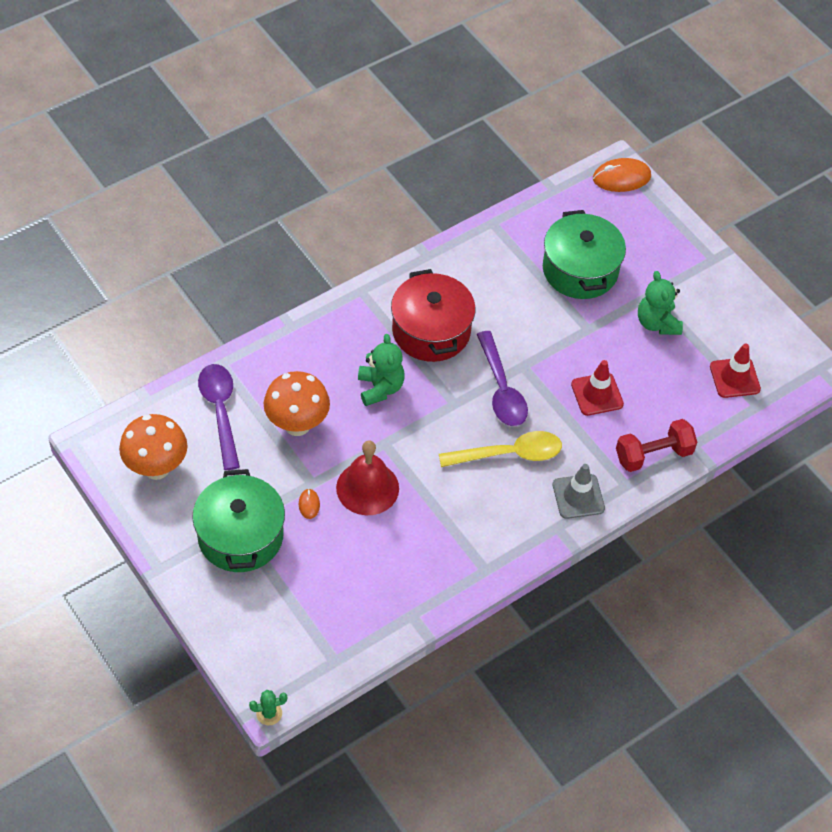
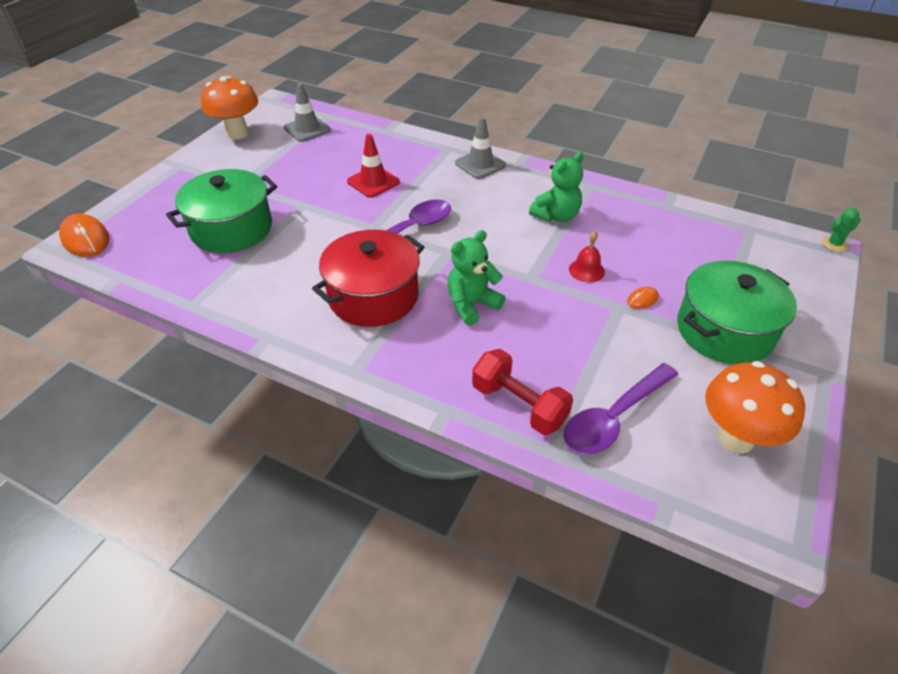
camera: 115 degrees left, 10 degrees down
green cactus [249,690,287,725] -> green cactus turned 75 degrees counterclockwise [822,208,861,252]
orange mushroom [264,371,330,436] -> orange mushroom moved to [201,76,258,140]
red bell [336,440,399,515] -> red bell [569,231,605,283], size x0.55
yellow spoon [439,431,562,467] -> none
red dumbbell [616,419,697,472] -> red dumbbell moved to [472,349,573,435]
green teddy bear [638,271,683,335] -> green teddy bear moved to [529,152,583,222]
red traffic cone [710,344,761,398] -> grey traffic cone [284,83,331,142]

